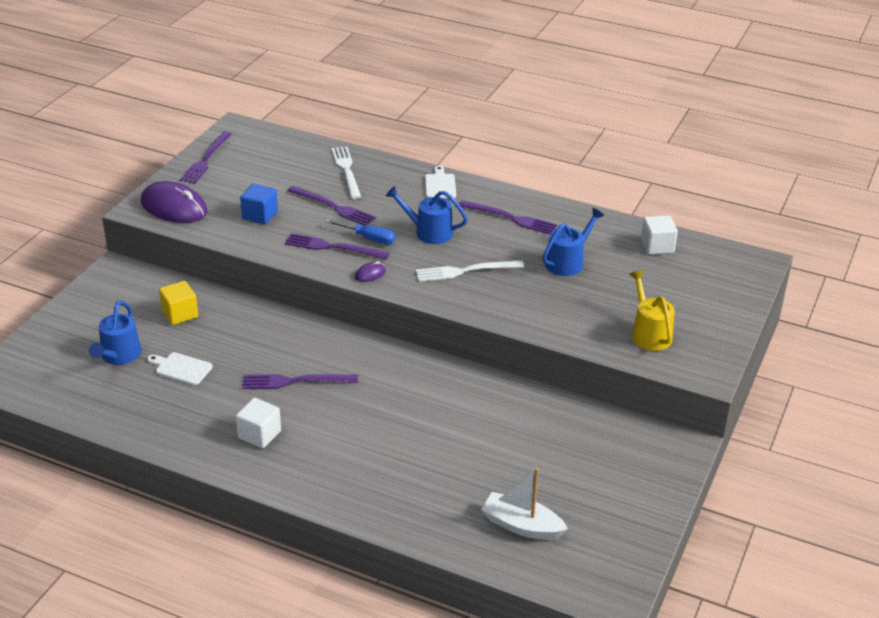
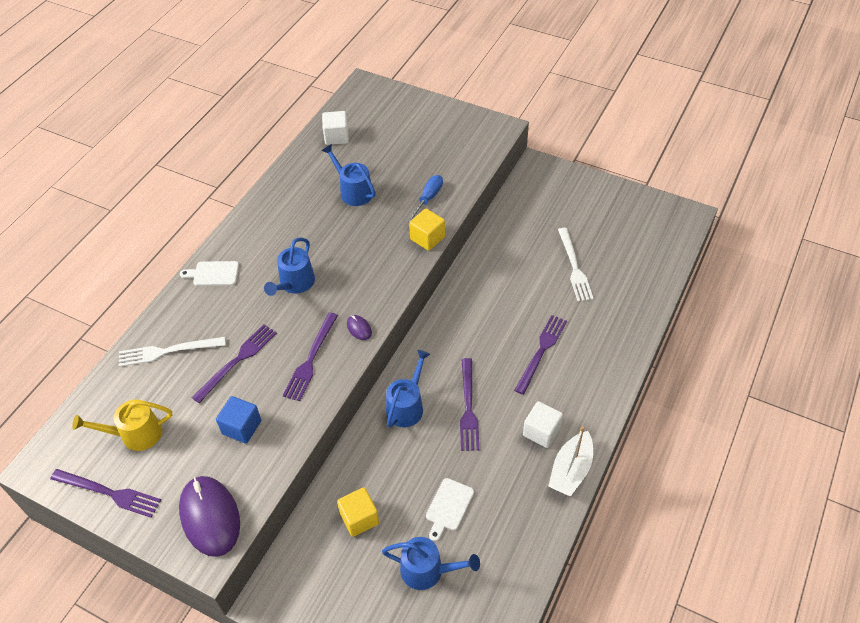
camera: 85 degrees left, 15 degrees up
purple mouse [141,181,208,223] -> purple mouse turned 60 degrees counterclockwise [179,476,240,557]
blue screwdriver [325,219,396,244] -> blue screwdriver moved to [407,175,443,222]
white fork [416,260,524,282] -> white fork moved to [558,228,594,302]
purple fork [459,200,557,234] -> purple fork moved to [514,315,567,395]
white boat [481,467,568,540] -> white boat moved to [548,426,593,497]
yellow watering can [630,270,675,351] -> yellow watering can moved to [72,399,172,451]
none -> blue watering can [386,350,430,428]
none -> yellow cube [409,209,445,251]

